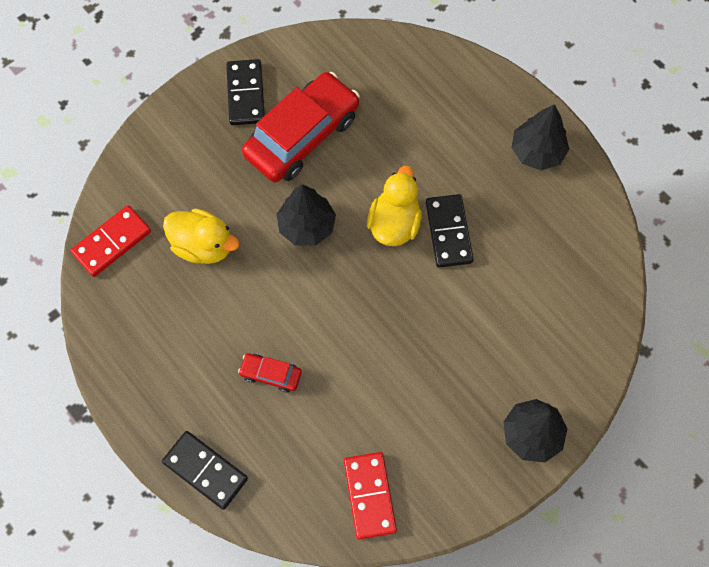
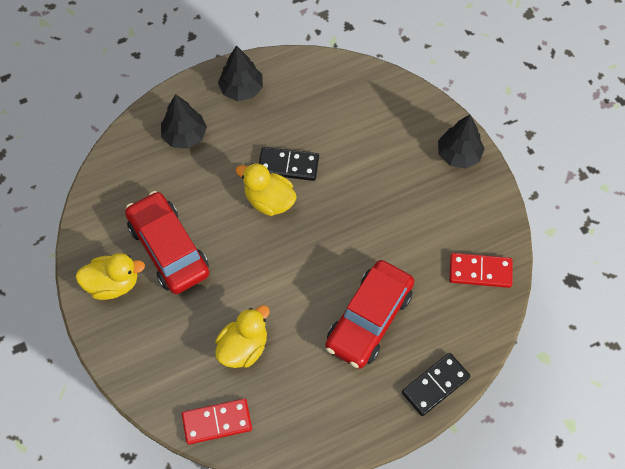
camera: 75 degrees left, 5 degrees down
red domino [71,205,151,277] -> red domino turned 75 degrees counterclockwise [182,399,252,445]
black domino [226,59,265,125] -> yellow duck [75,253,145,300]
red car [238,354,302,392] -> red car [325,260,414,369], size x2.27
black tree [277,184,336,246] -> black tree moved to [161,94,207,149]

